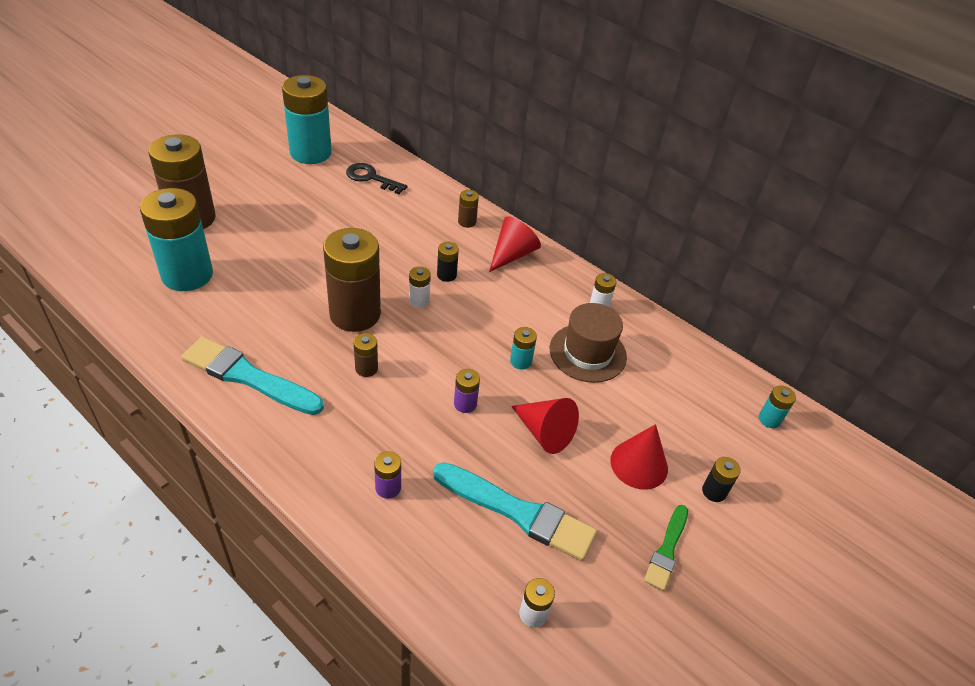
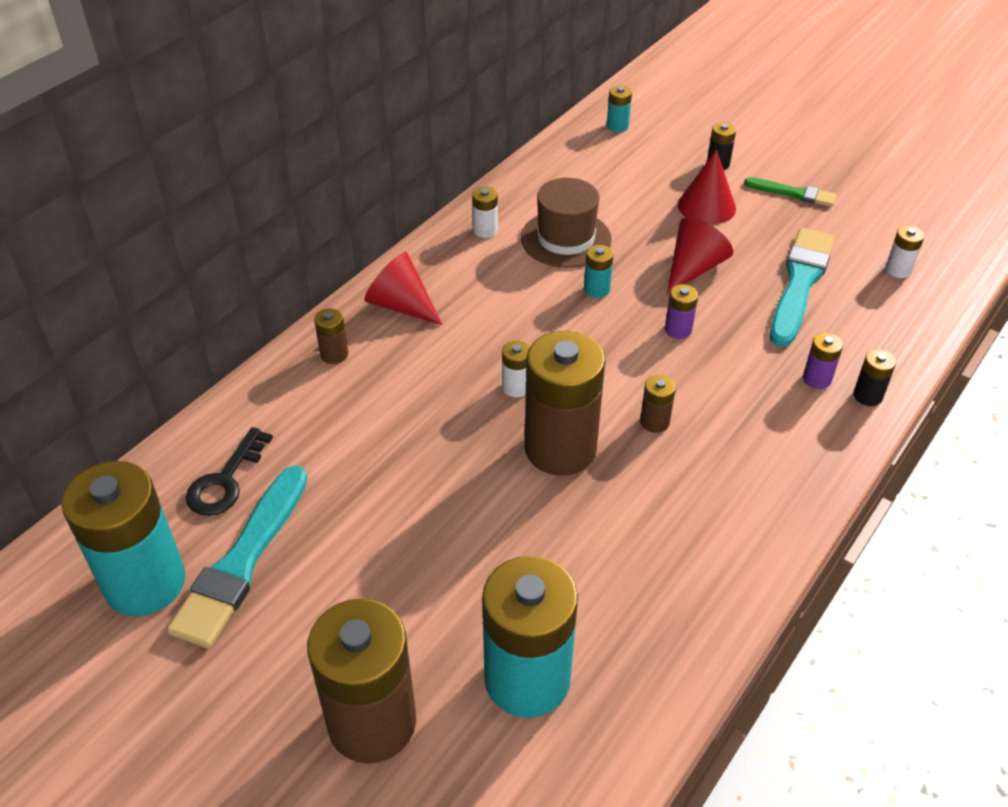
camera: 90 degrees left, 0 degrees up
turquoise brush [181,337,324,415] -> turquoise brush moved to [167,465,308,648]
black battery [437,242,459,282] -> black battery moved to [853,349,896,406]

